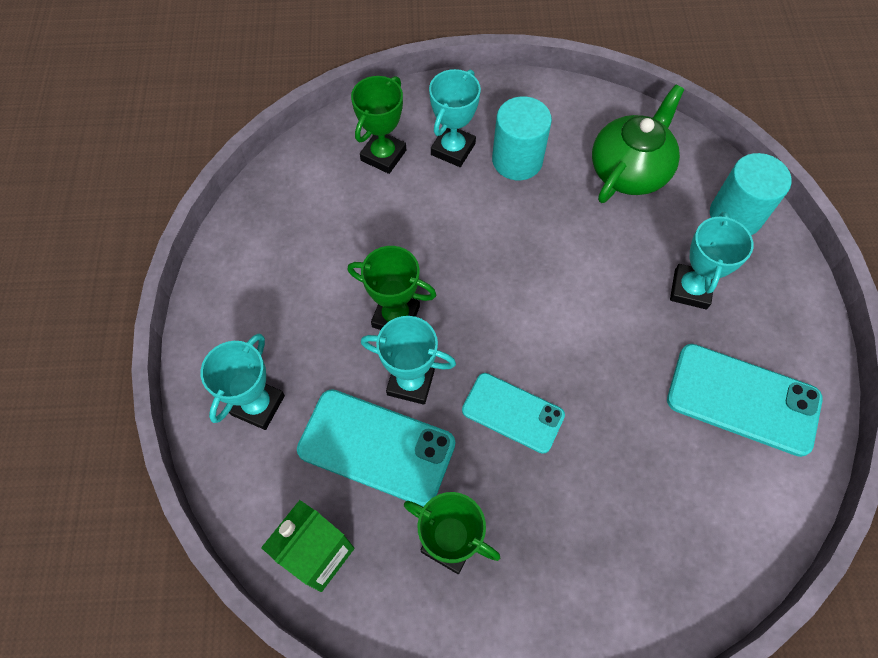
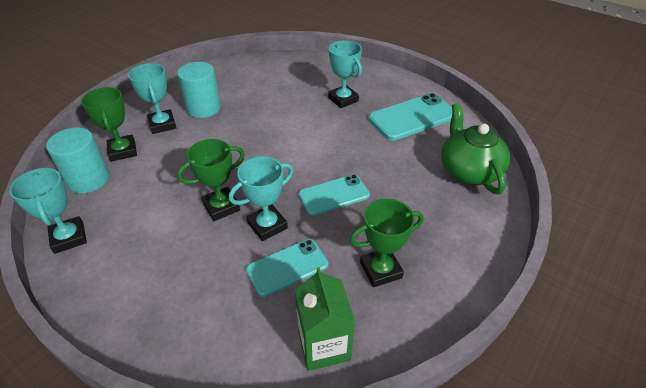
camera: 50 degrees left, 20 degrees down
turquoise trophy [200,334,285,430] -> turquoise trophy moved to [9,168,87,254]
turquoise phone [297,389,455,507] -> turquoise phone [246,239,329,297], size x0.66
green teapot [592,85,684,203] -> green teapot moved to [441,103,510,194]
turquoise cylinder [710,153,792,235] -> turquoise cylinder moved to [46,128,110,193]

